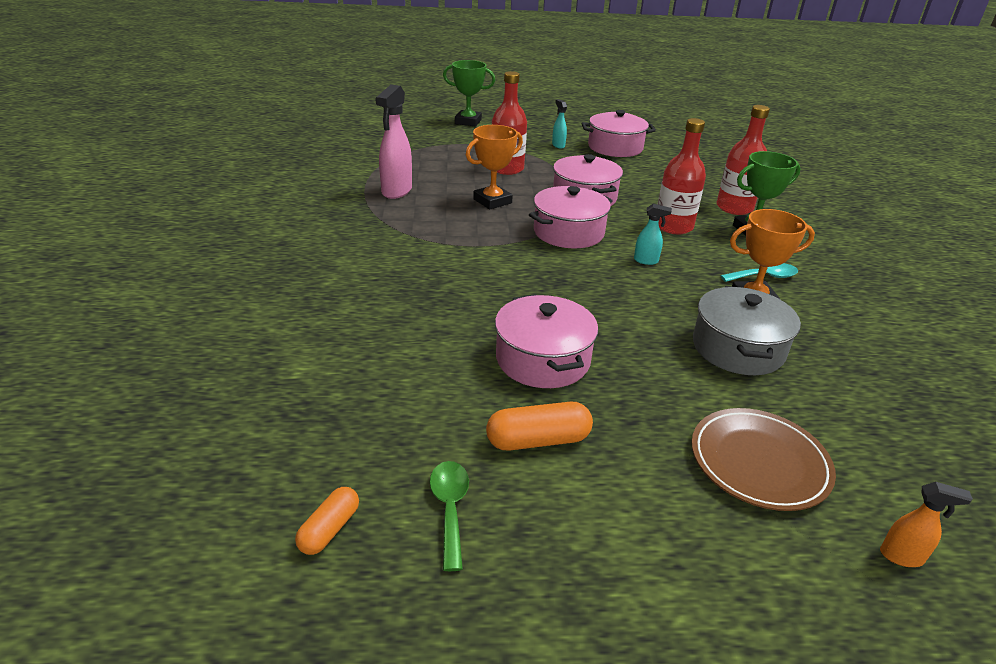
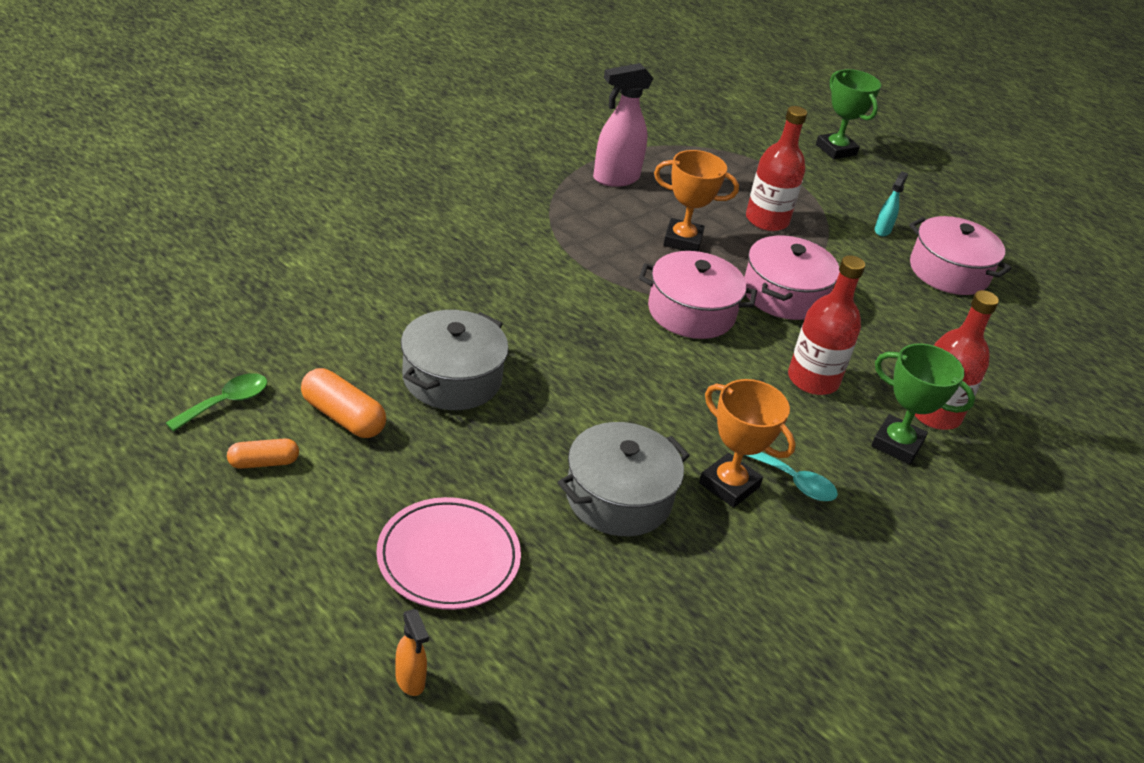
camera: 45 degrees right, 5 degrees up
orange capsule [295,487,359,555] -> orange capsule moved to [227,438,299,469]
pink pot [495,294,598,388] -> grey pot [401,310,509,410]
turquoise spray bottle [634,204,672,265] -> none
brown plate [692,408,836,511] -> pink plate [376,497,521,610]

